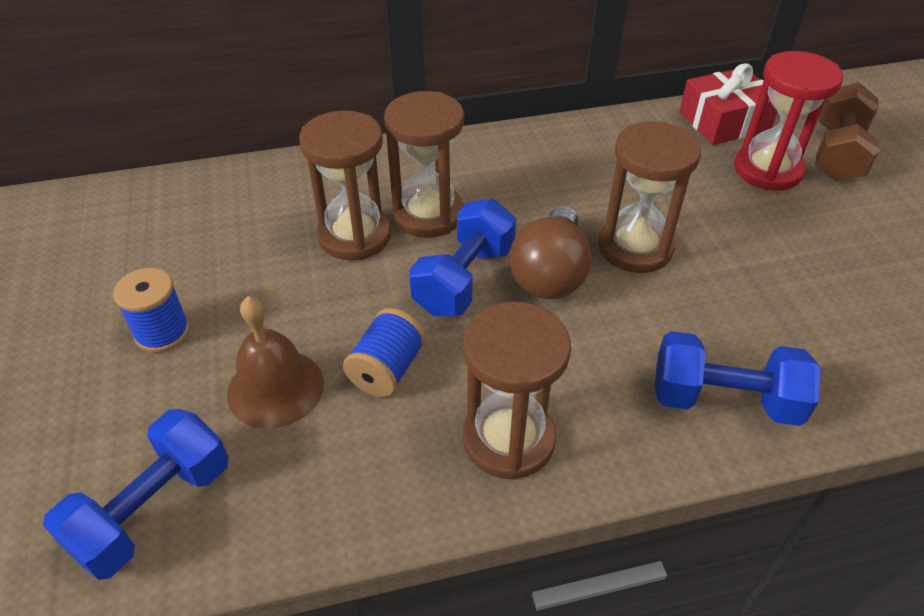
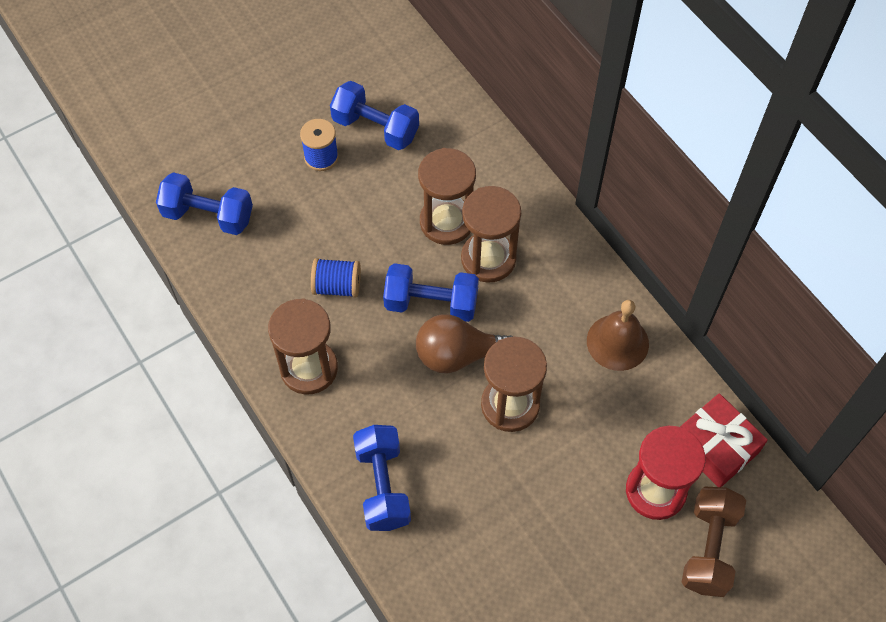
camera: 70 degrees right, 15 degrees up
brown bell [227,296,324,429] -> brown bell moved to [587,300,649,371]
brown dumbbell [815,82,879,182] -> brown dumbbell turned 75 degrees counterclockwise [682,487,746,597]
none -> blue dumbbell [330,81,419,150]

